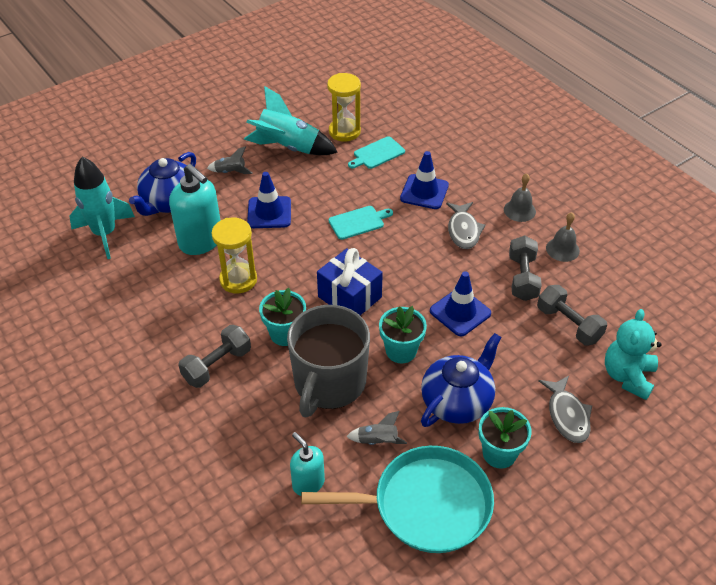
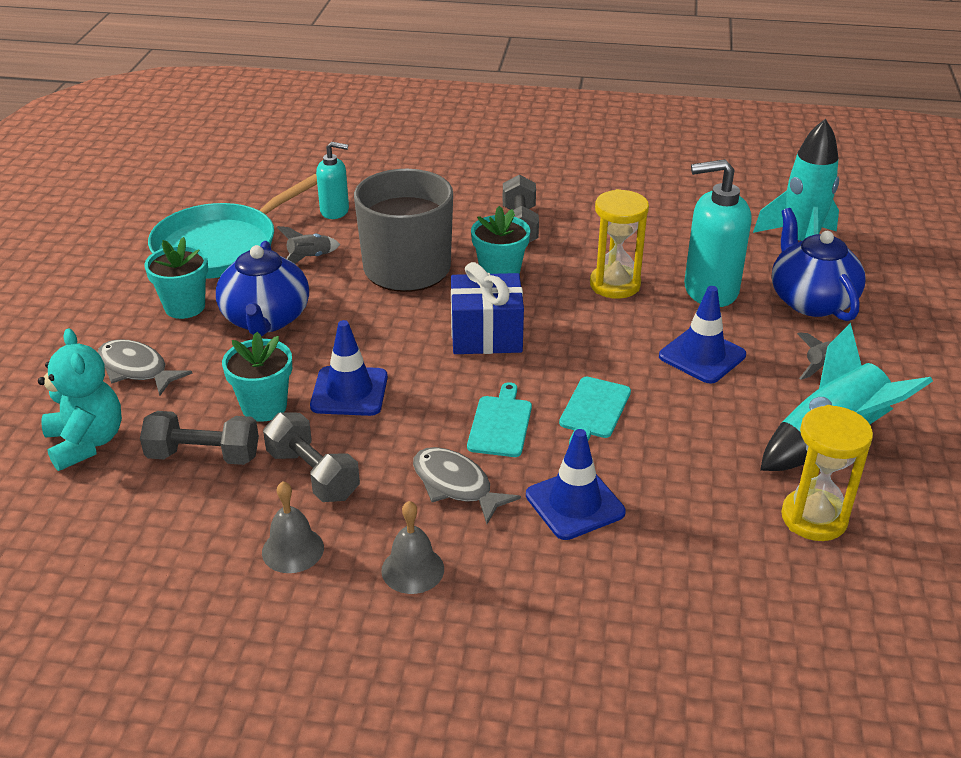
camera: 135 degrees right, 10 degrees down
turquoise cutting board [348,136,405,169] -> turquoise cutting board moved to [467,382,532,457]
turquoise flower pot [379,306,427,363] -> turquoise flower pot moved to [222,332,292,422]

